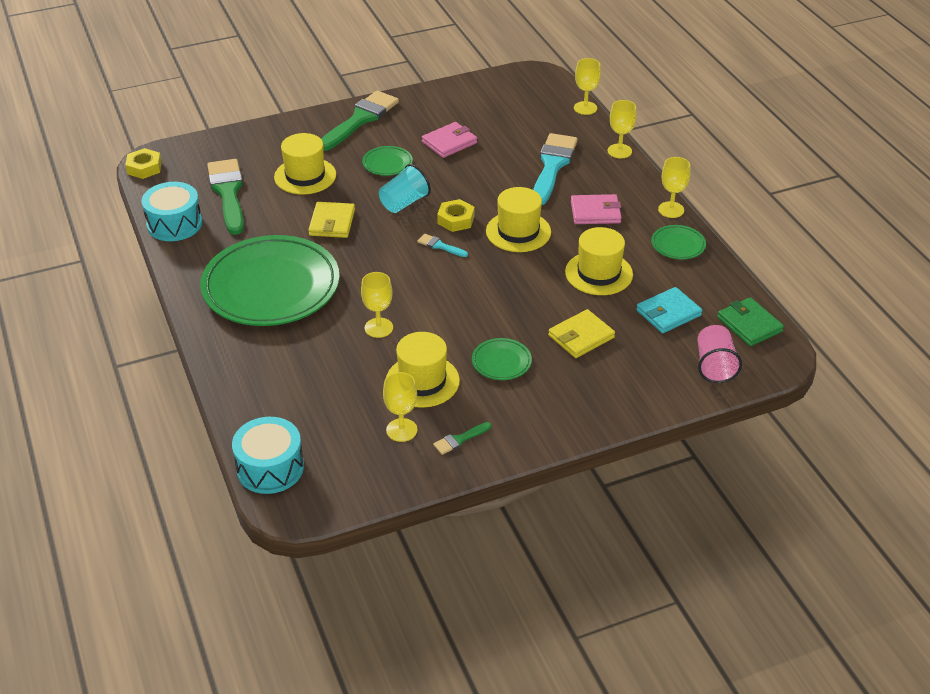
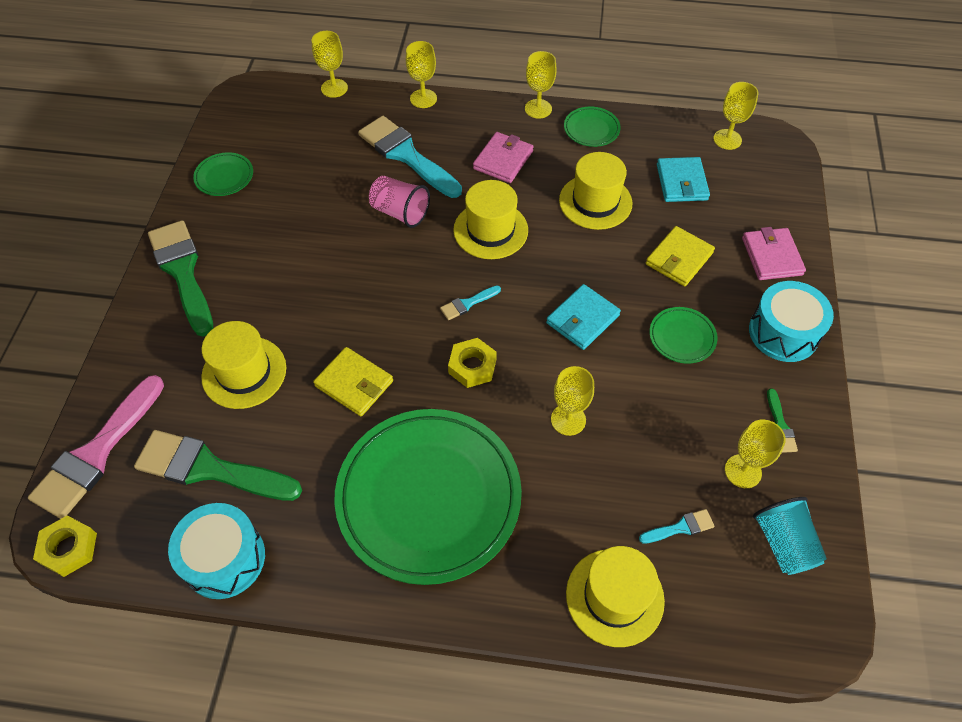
camera: 60 degrees left, 15 degrees up
turquoise drum [232,417,304,494] -> turquoise drum moved to [749,281,834,362]
green plate [362,146,413,176] -> green plate moved to [193,152,253,196]
turquoise cup [379,164,431,213] -> turquoise cup moved to [753,497,827,575]
yellow hat [386,332,460,408] -> yellow hat moved to [566,546,665,647]
pink wallet [422,122,477,158] -> pink wallet moved to [742,227,806,280]
yellow nut [437,199,475,232] -> yellow nut moved to [448,338,497,388]
yellow wallet [548,309,615,358] -> yellow wallet turned 45 degrees clockwise [646,226,715,286]
pink cup [697,325,742,383] -> pink cup moved to [369,176,430,228]
green wallet [717,297,784,346] -> yellow goblet [713,82,758,150]
none -> pink brush [28,375,164,519]
none -> turquoise wallet [546,284,621,350]
none -> turquoise brush [639,509,715,544]

